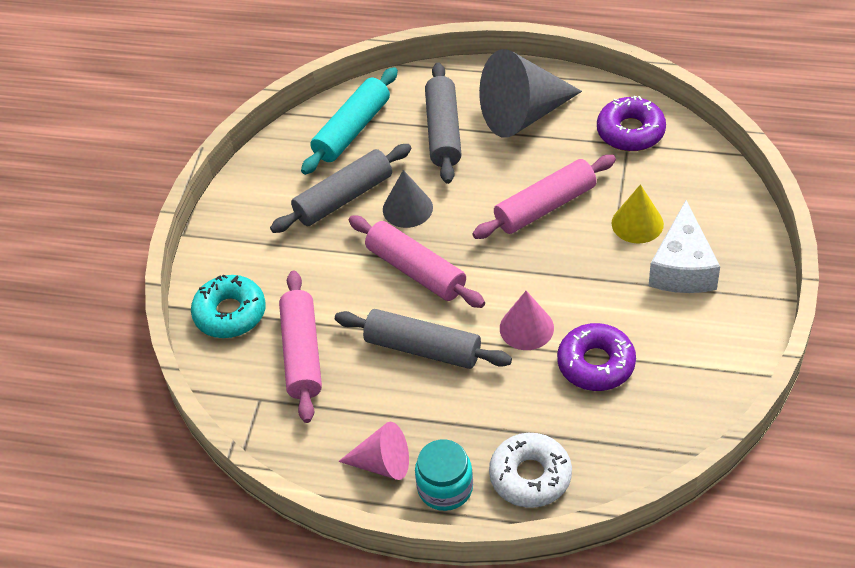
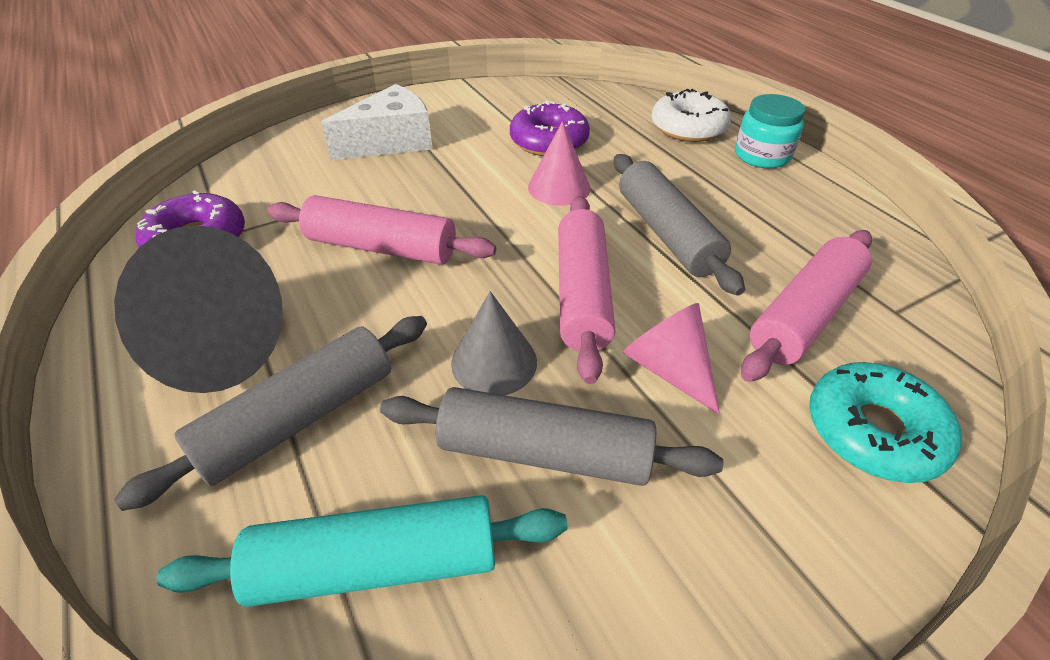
camera: 135 degrees left, 5 degrees down
pink cone [338,422,409,480] -> pink cone moved to [623,303,720,415]
yellow cone [611,184,664,244] -> none

